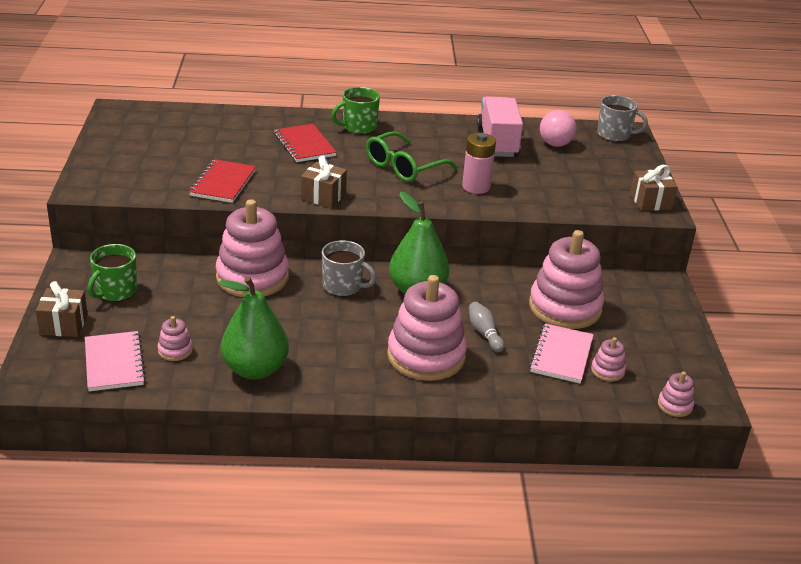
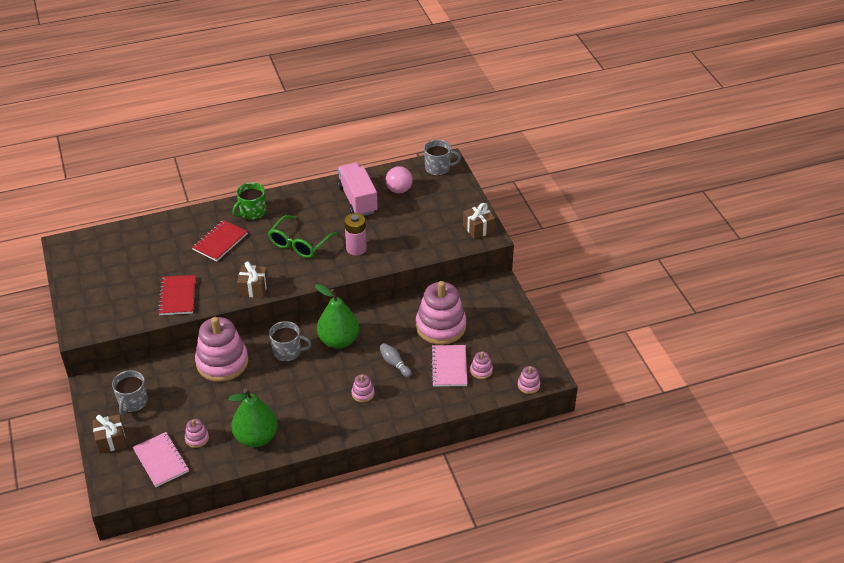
camera: 15 degrees left, 10 degrees up
green mug [88,244,137,302] -> grey mug [112,370,148,415]
red notebook [274,124,337,162] -> red notebook turned 75 degrees clockwise [192,220,248,261]
pink stacking toy [387,275,467,381] -> pink stacking toy [352,374,375,402], size x0.43

